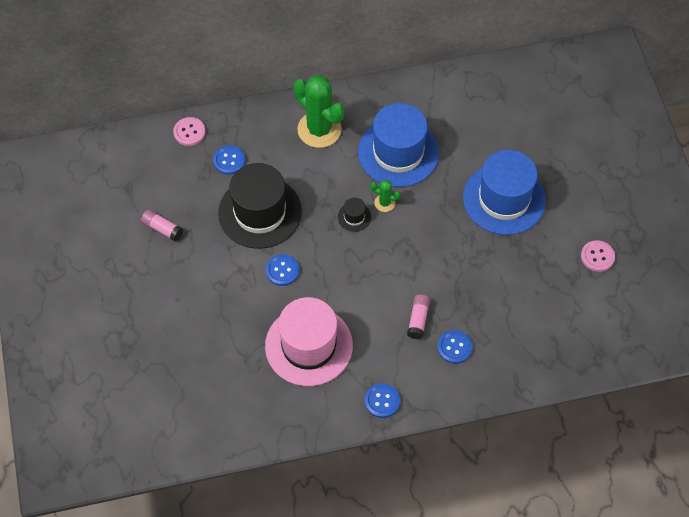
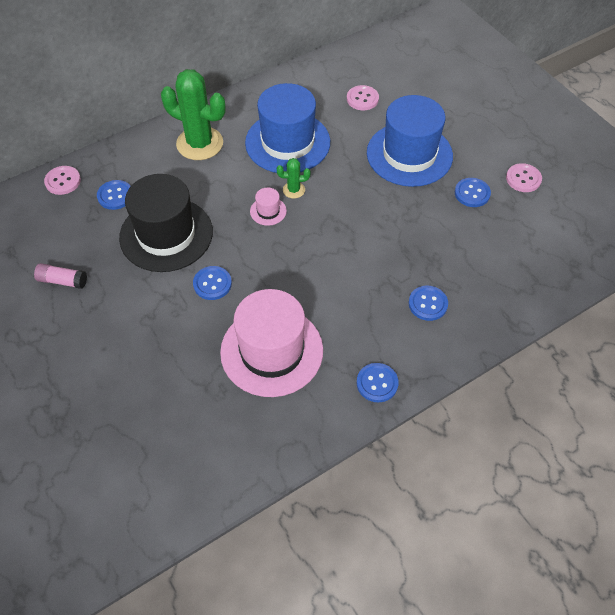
camera: 20 degrees left, 5 degrees down
black hat [338,198,371,232] -> pink hat [250,188,287,226]
pink glue stick [407,294,430,339] -> none
none -> pink button [347,85,379,110]
none -> blue button [455,178,491,207]

